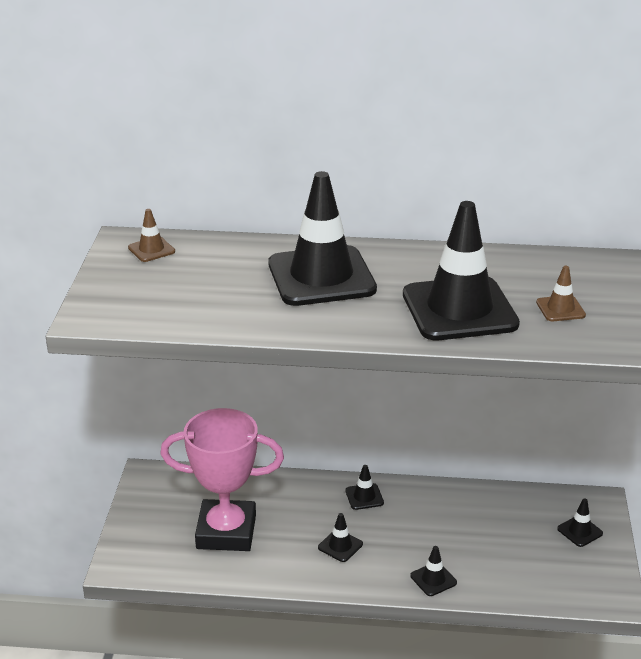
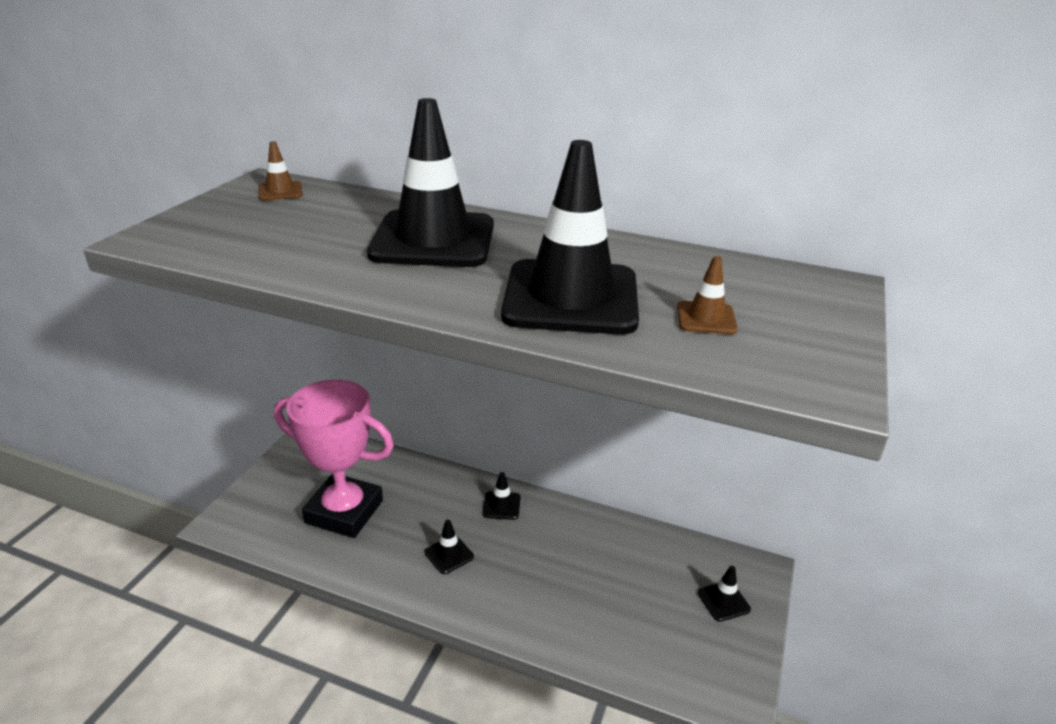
camera: 15 degrees right, 0 degrees up
black traffic cone [410,546,457,596] -> none

